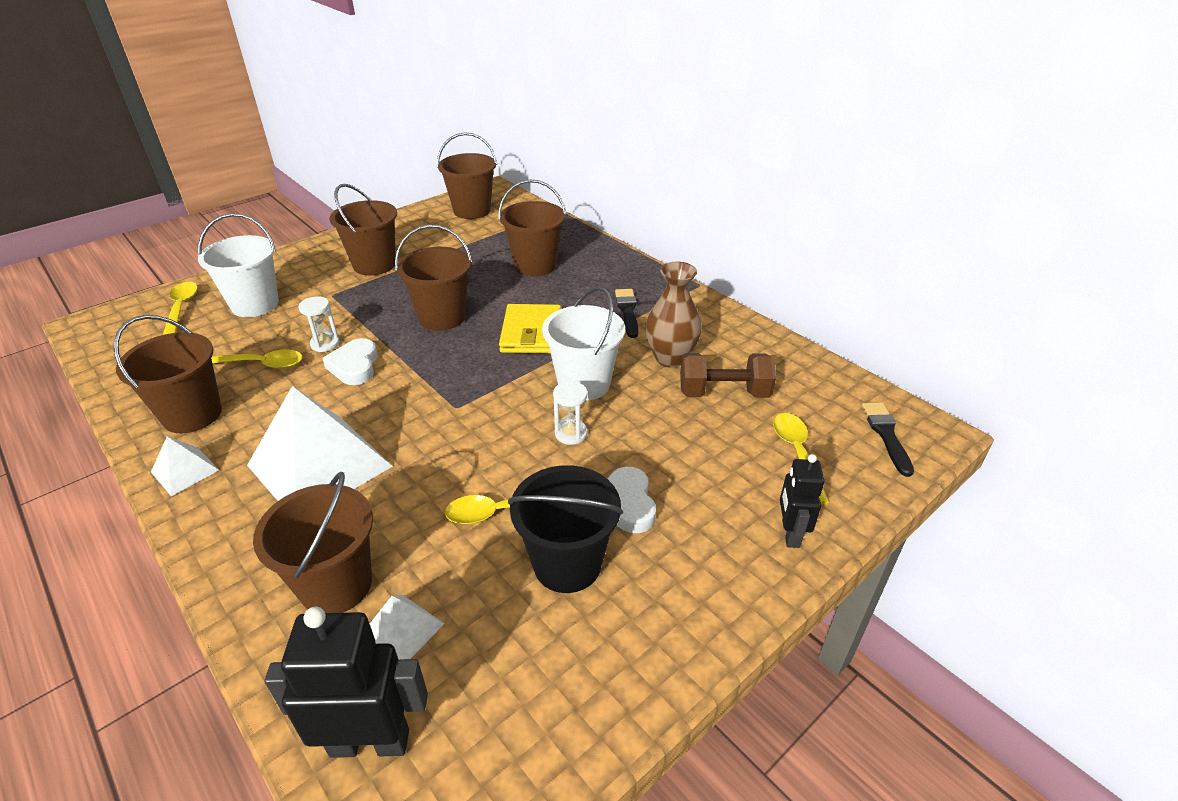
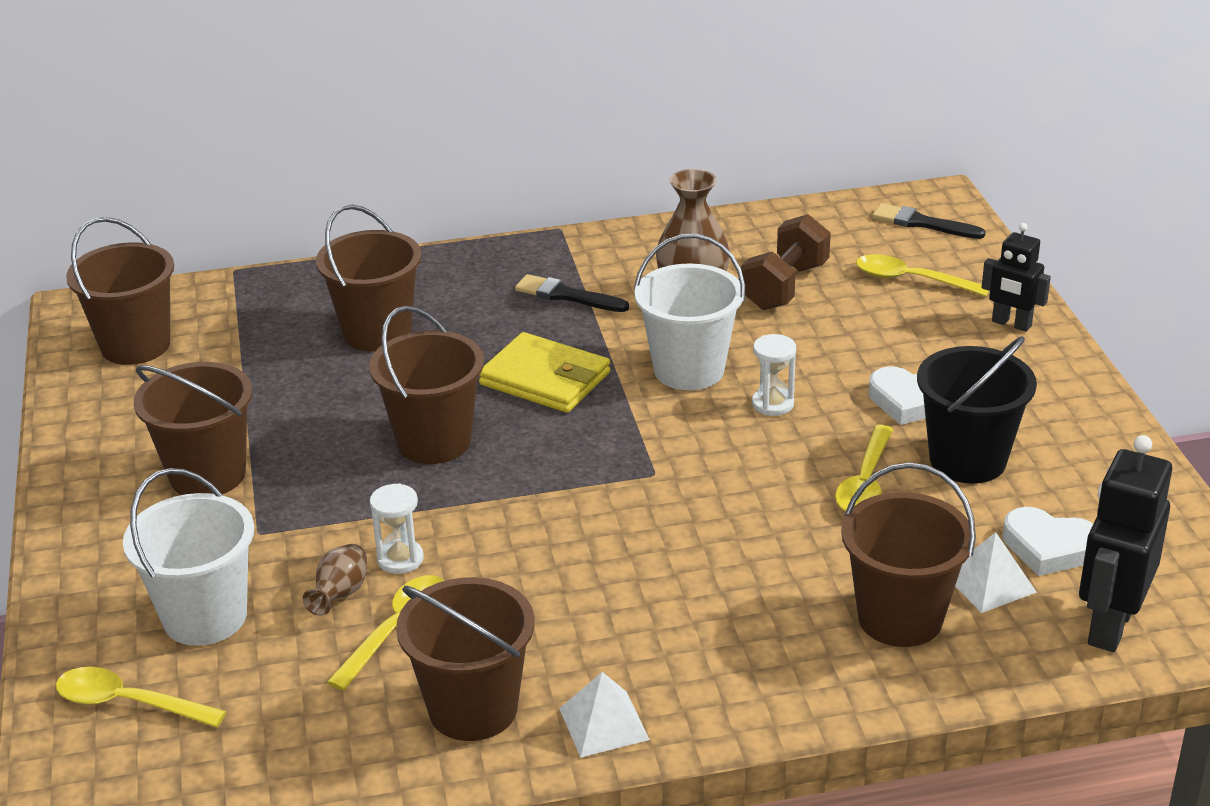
camera: 60 degrees left, 5 degrees down
white pyramid [247,386,393,501] -> none
white heart [322,338,378,385] -> white heart moved to [1003,507,1093,576]
none -> brown vase [302,544,367,616]

